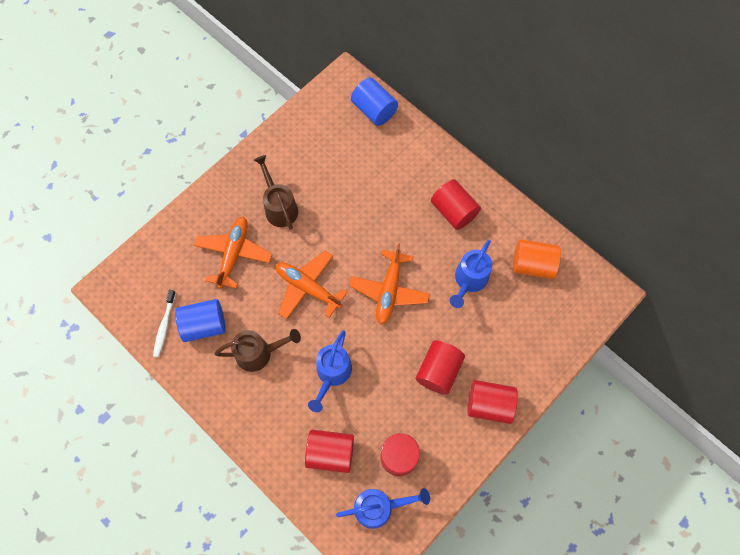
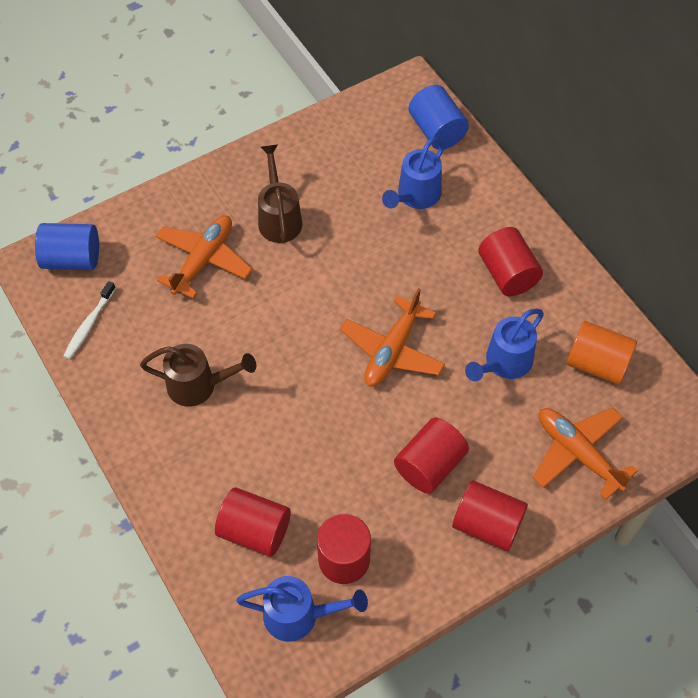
camera: 15 degrees right, 10 degrees down
blue cylinder [175,299,226,342] -> blue cylinder moved to [35,223,99,270]
orange plane [276,251,348,320] -> orange plane moved to [533,408,638,501]
blue watering can [308,330,352,412] -> blue watering can moved to [382,138,444,209]

